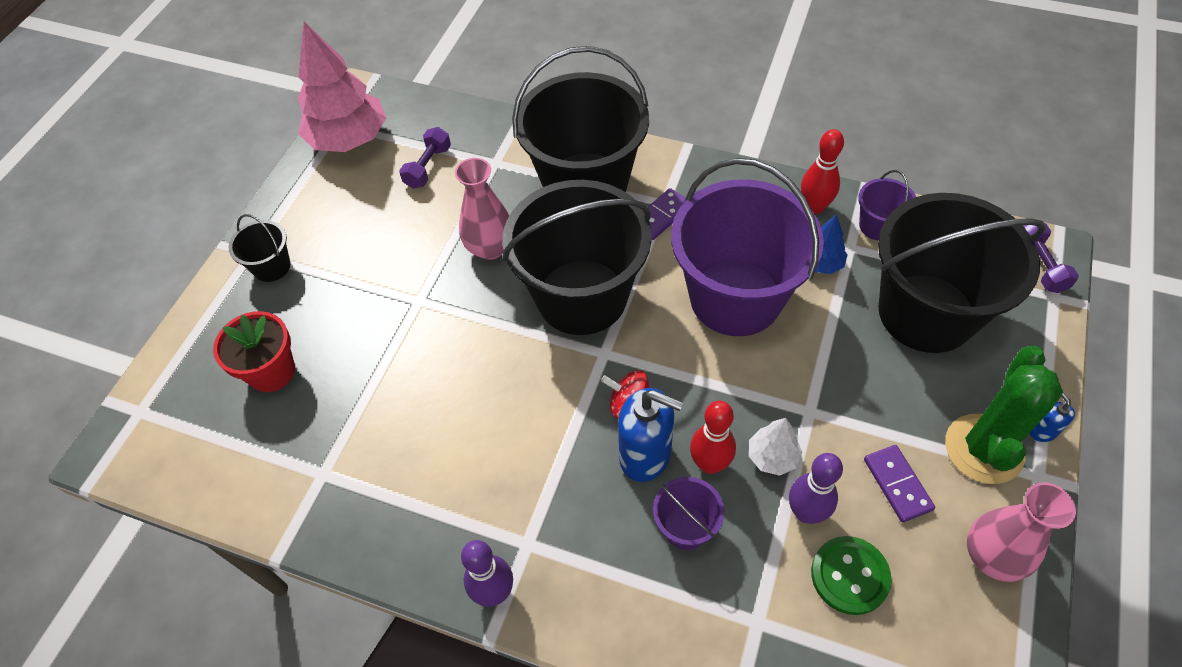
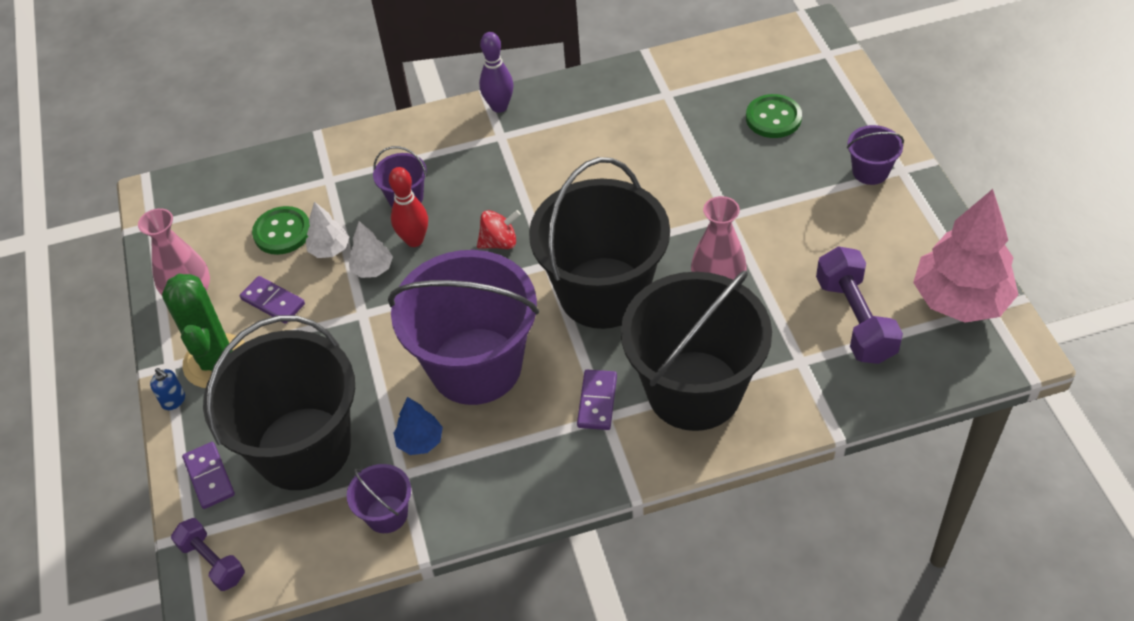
camera: 145 degrees right, 5 degrees down
red flower pot [213,311,295,392] -> green button [746,94,802,138]
black bucket [229,214,291,282] -> purple bucket [847,125,904,185]
purple dumbbell [399,127,451,189] -> purple dumbbell [816,246,903,364], size x1.62
blue soap dispenser [618,388,683,482] -> none
purple bowling pin [789,453,843,524] -> white tree [306,202,349,258]
red bowling pin [801,129,844,214] -> none
none -> purple domino [182,442,235,509]

